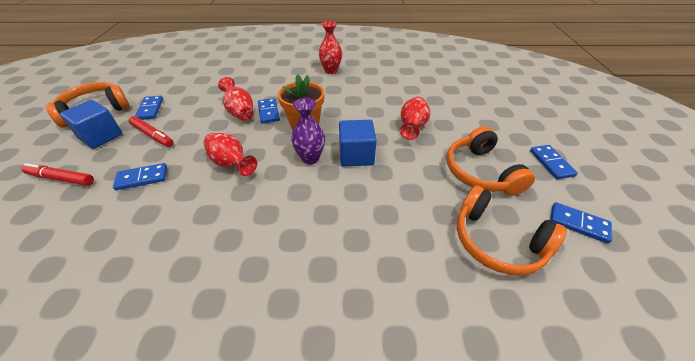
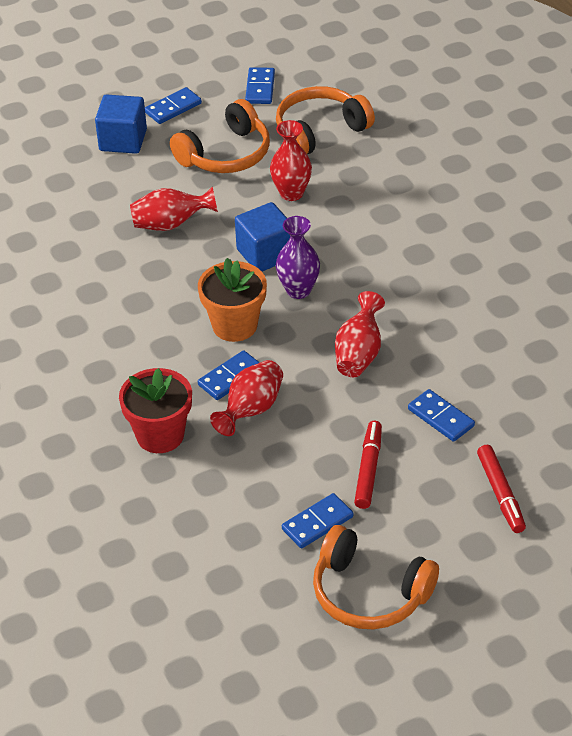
camera: 115 degrees left, 0 degrees up
blue cube [60,100,122,149] -> blue cube moved to [95,94,147,154]
red vase [319,21,342,74] -> red vase moved to [270,120,312,201]
orange headphones [457,185,567,275] -> orange headphones turned 135 degrees counterclockwise [276,86,375,154]
none -> red flower pot [119,368,192,453]

